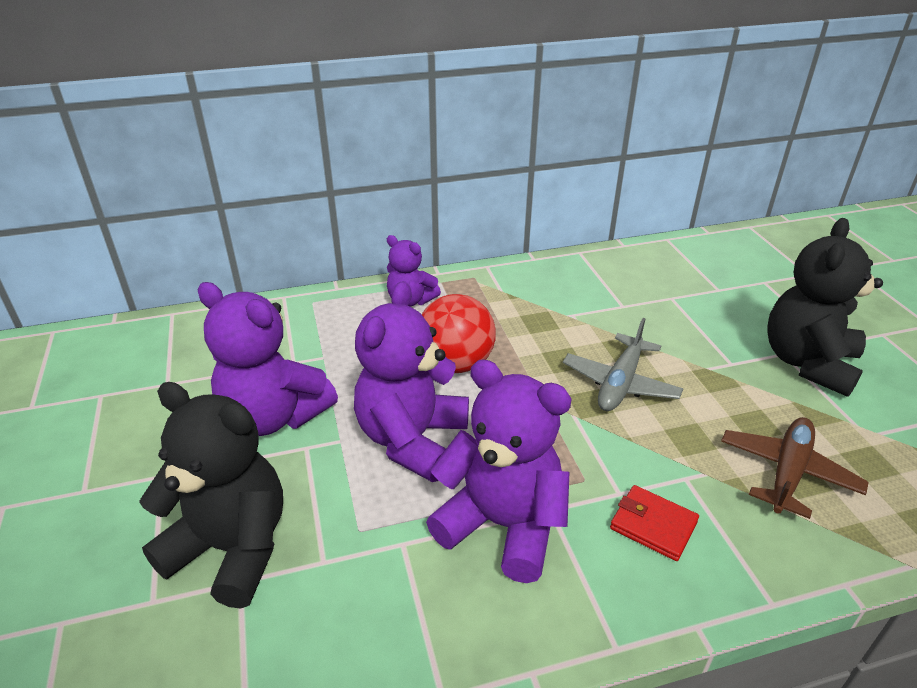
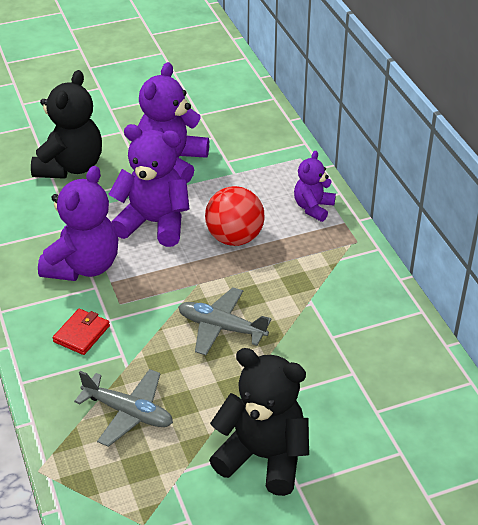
camera: 85 degrees right, 5 degrees up
brown plane [721,417,869,519] -> grey plane [74,369,173,447]

